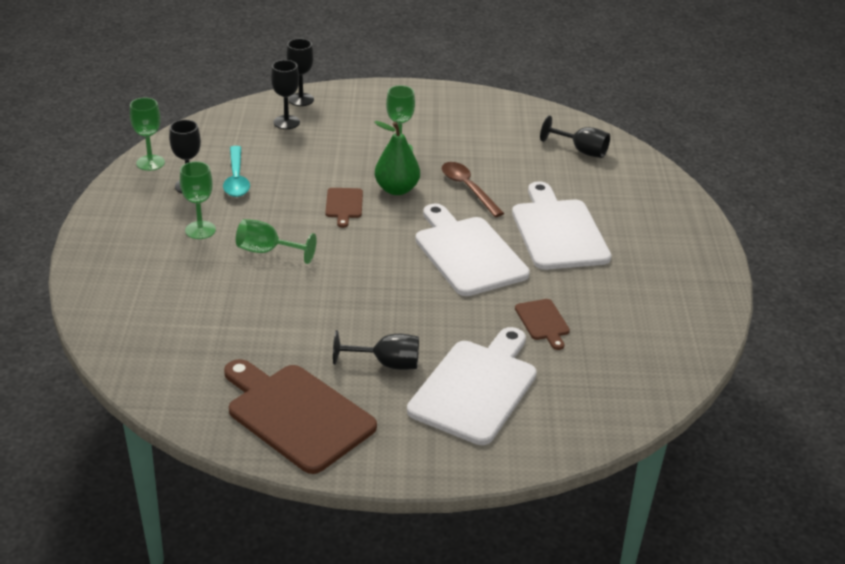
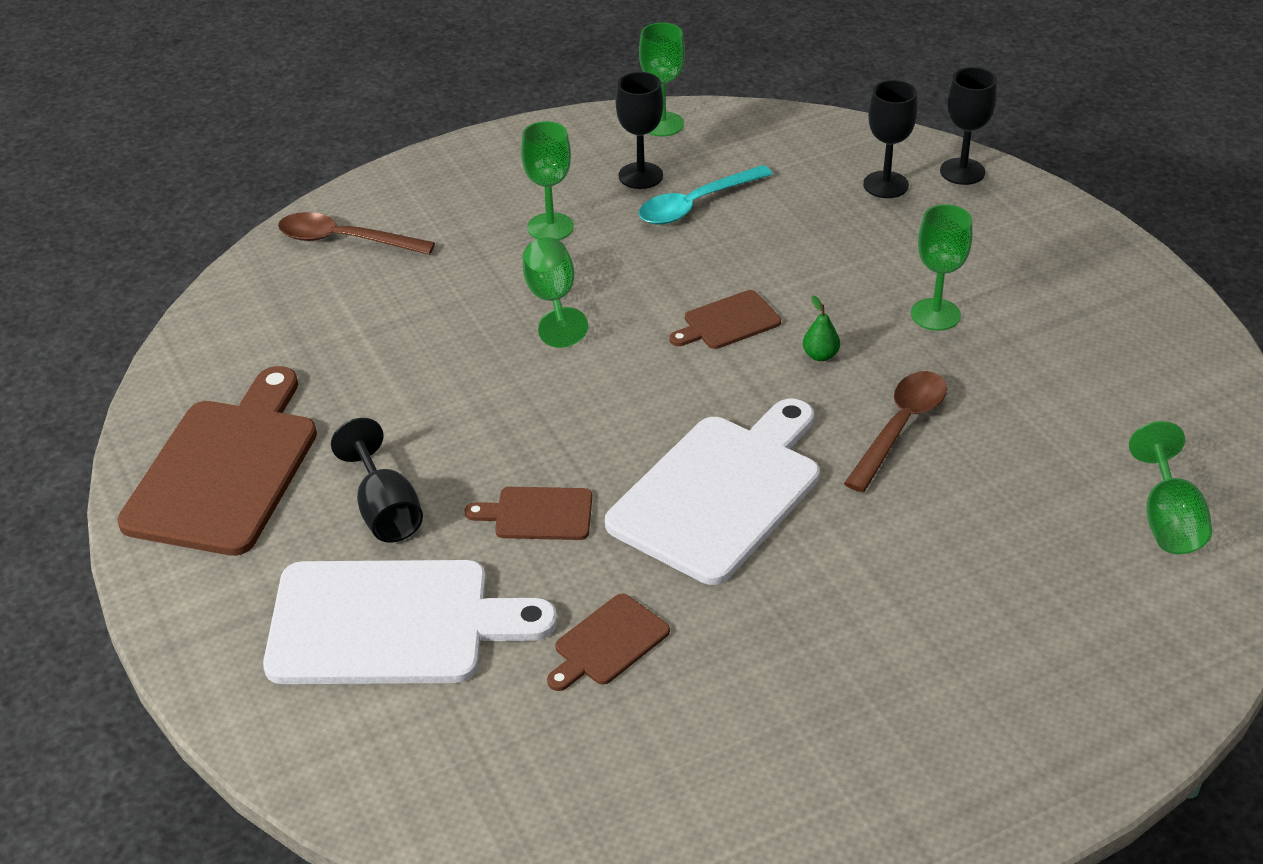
camera: 65 degrees right, 5 degrees up
green pear [374,121,420,195] -> green pear [803,295,840,361], size x0.46
white cutting board [512,182,611,270] -> none
black goblet [540,115,610,158] -> green goblet [1129,421,1212,554]
none -> brown spoon [278,212,435,255]
none -> brown cutting board [465,487,592,540]

